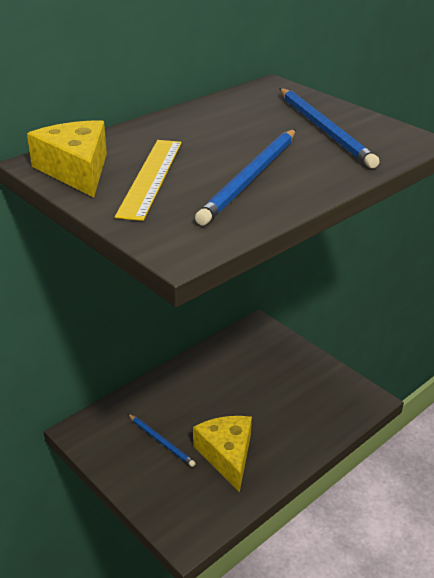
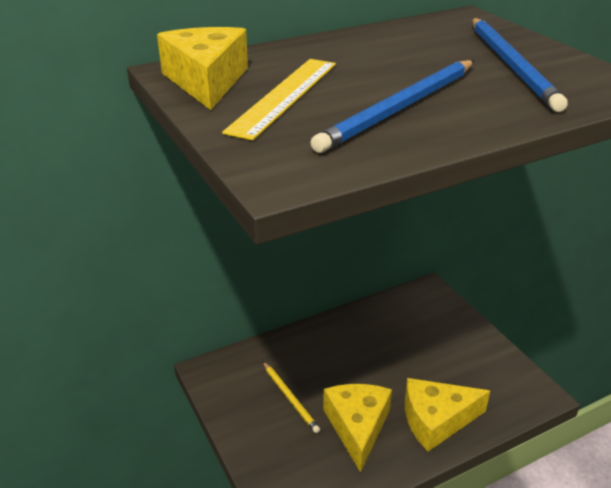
camera: 15 degrees right, 0 degrees up
blue pencil [128,414,196,467] -> yellow pencil [263,362,320,433]
none -> yellow cheese [405,378,490,451]

